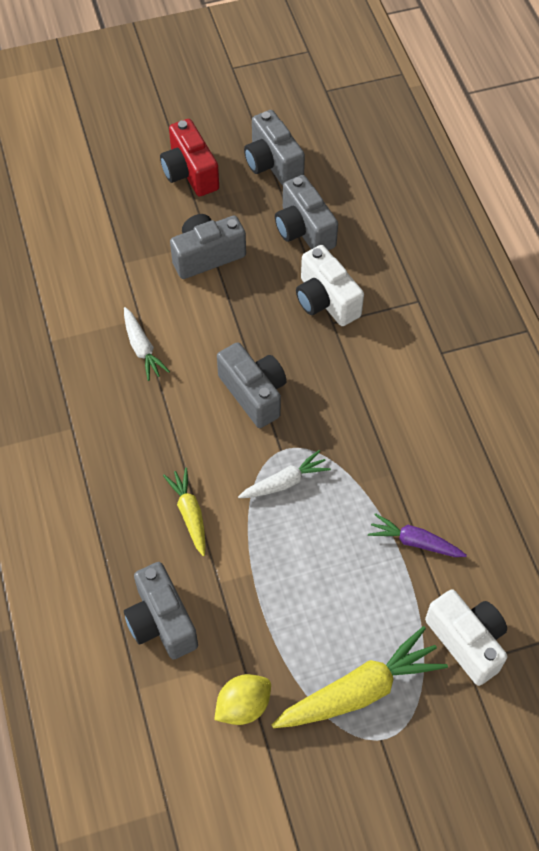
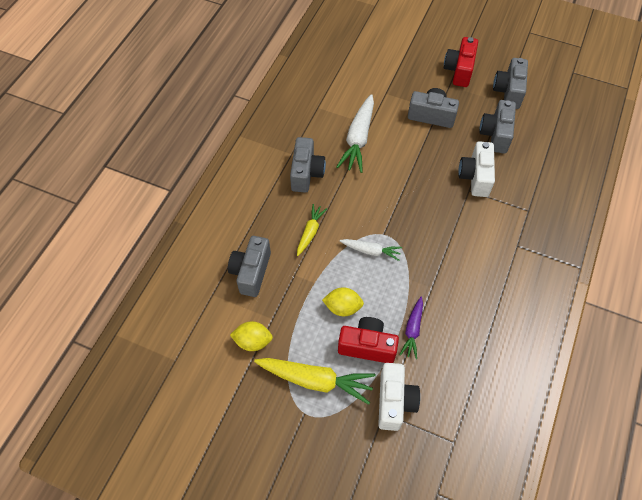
camera: 40 degrees right, 0 degrees up
white carrot [124,307,170,381] -> white carrot [336,94,374,173], size x1.74
grey camera [217,342,287,428] -> grey camera moved to [290,137,326,193]
purple carrot [368,513,467,557] -> purple carrot turned 135 degrees counterclockwise [399,297,423,359]
none -> yellow lemon [322,287,364,316]
none -> red camera [338,317,399,363]

